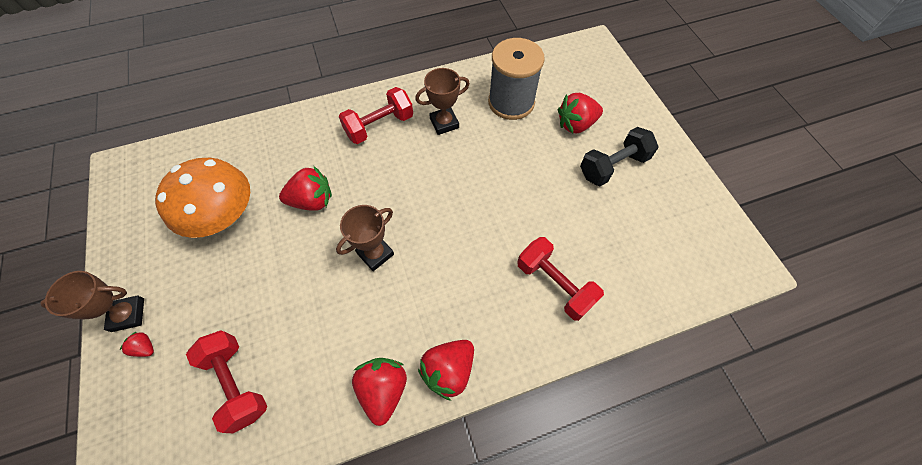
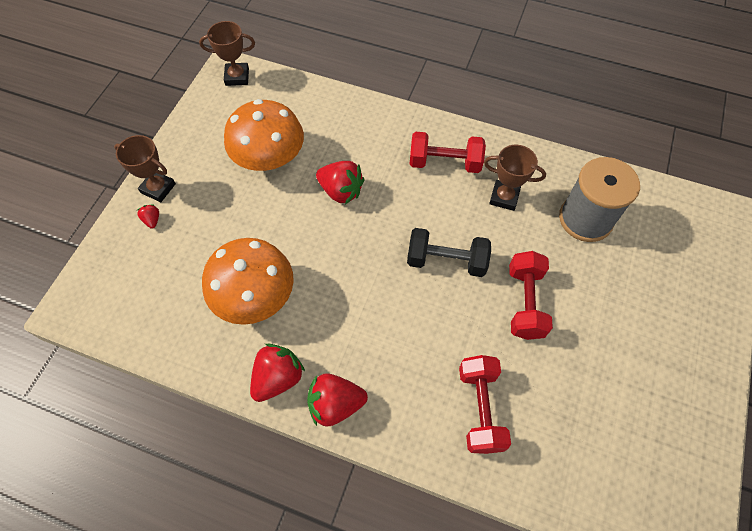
camera: 40 degrees right, 0 degrees up
red dumbbell [186,330,267,433] -> red dumbbell moved to [509,251,553,340]
brown trophy [336,205,394,271] -> brown trophy moved to [199,21,255,86]
red strawberry [558,93,603,133] -> none
black dumbbell [580,127,658,186] -> black dumbbell moved to [407,228,491,277]
none -> orange mushroom [202,238,294,325]

